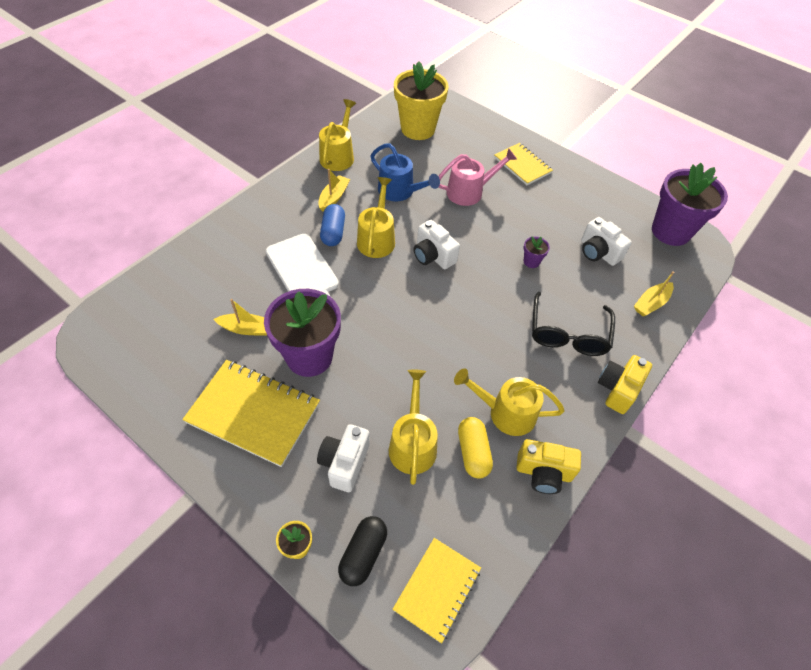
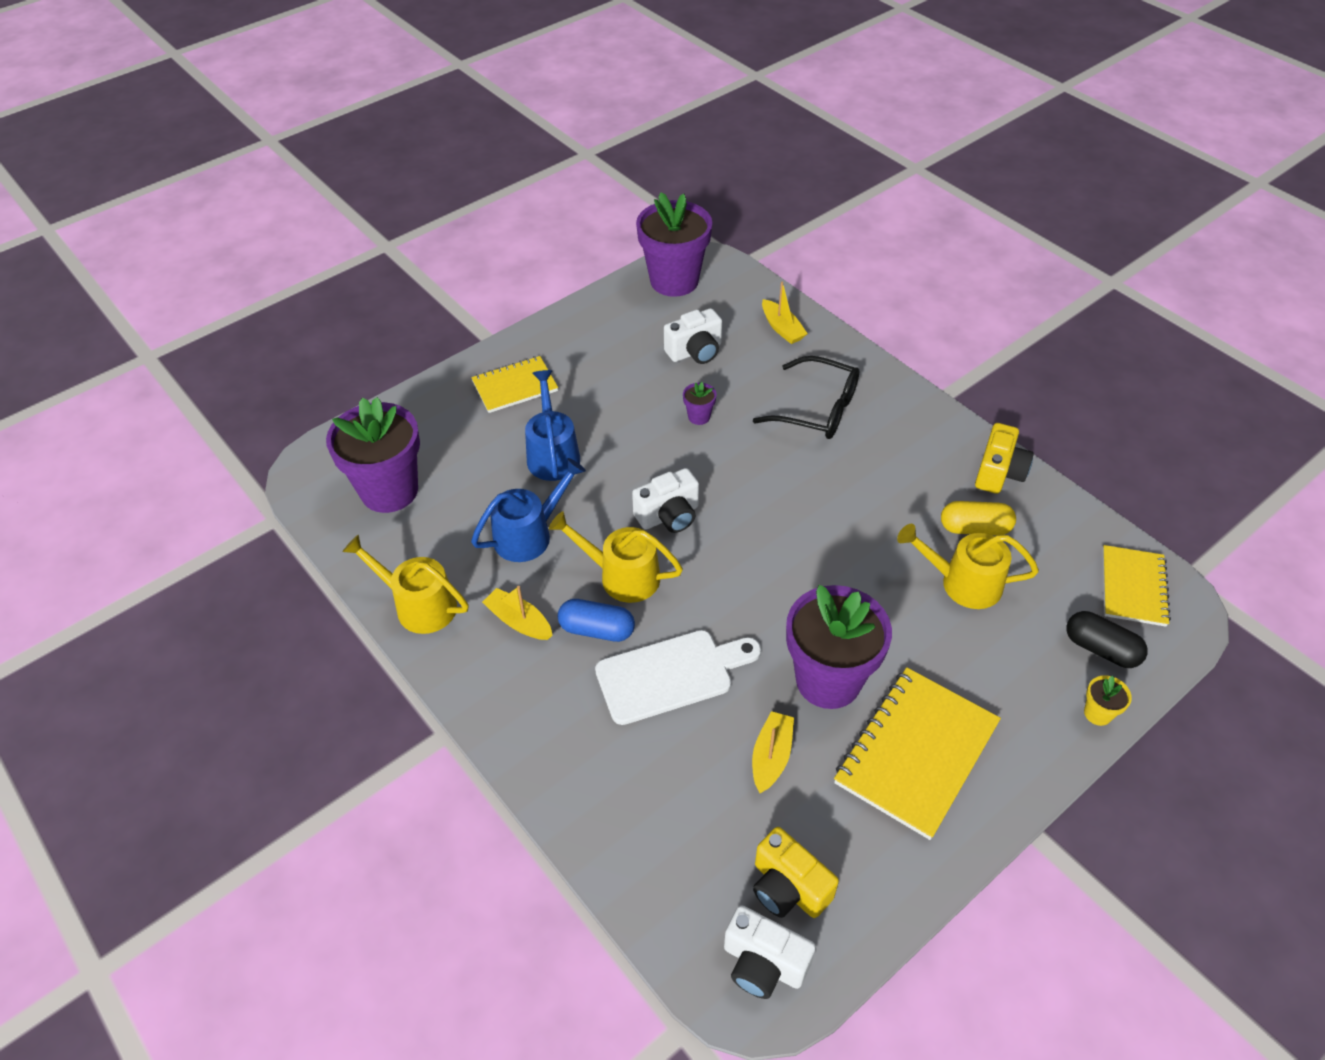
camera: 75 degrees left, 5 degrees down
white camera [317,424,370,492] -> white camera moved to [724,905,816,999]
yellow notebook [392,538,481,643] -> yellow notebook turned 60 degrees clockwise [1103,545,1171,627]
yellow flower pot [394,62,448,140] -> purple flower pot [326,397,420,513]
pink watering can [438,149,517,206] -> blue watering can [525,370,580,481]
yellow watering can [454,368,565,436] -> none
yellow camera [598,355,652,414] -> yellow camera moved to [753,827,839,918]

